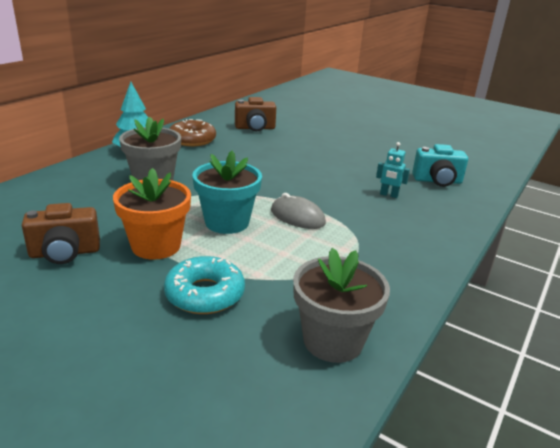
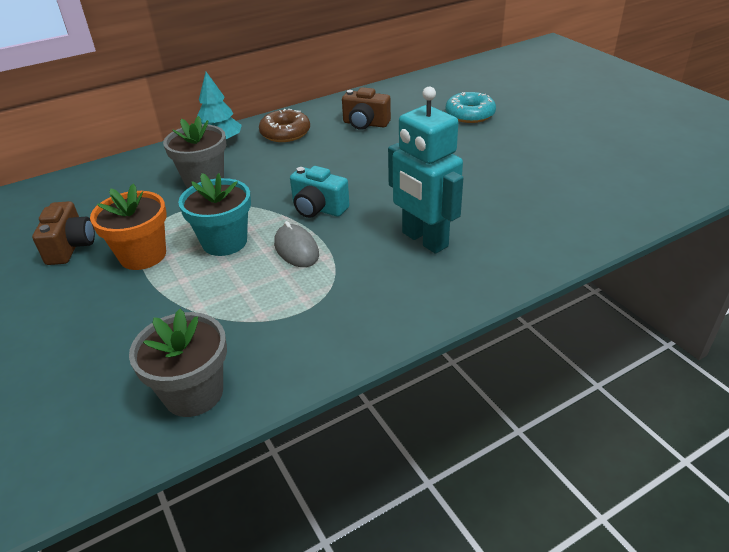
camera: 30 degrees right, 10 degrees up
brown camera [22,203,100,264] -> brown camera turned 105 degrees counterclockwise [32,201,95,265]
turquoise donut [164,256,245,314] -> turquoise donut moved to [445,92,496,123]
turquoise robot [376,142,410,198] -> turquoise robot [388,86,463,254], size x2.39
turquoise camera [412,144,468,187] -> turquoise camera moved to [290,166,350,218]

